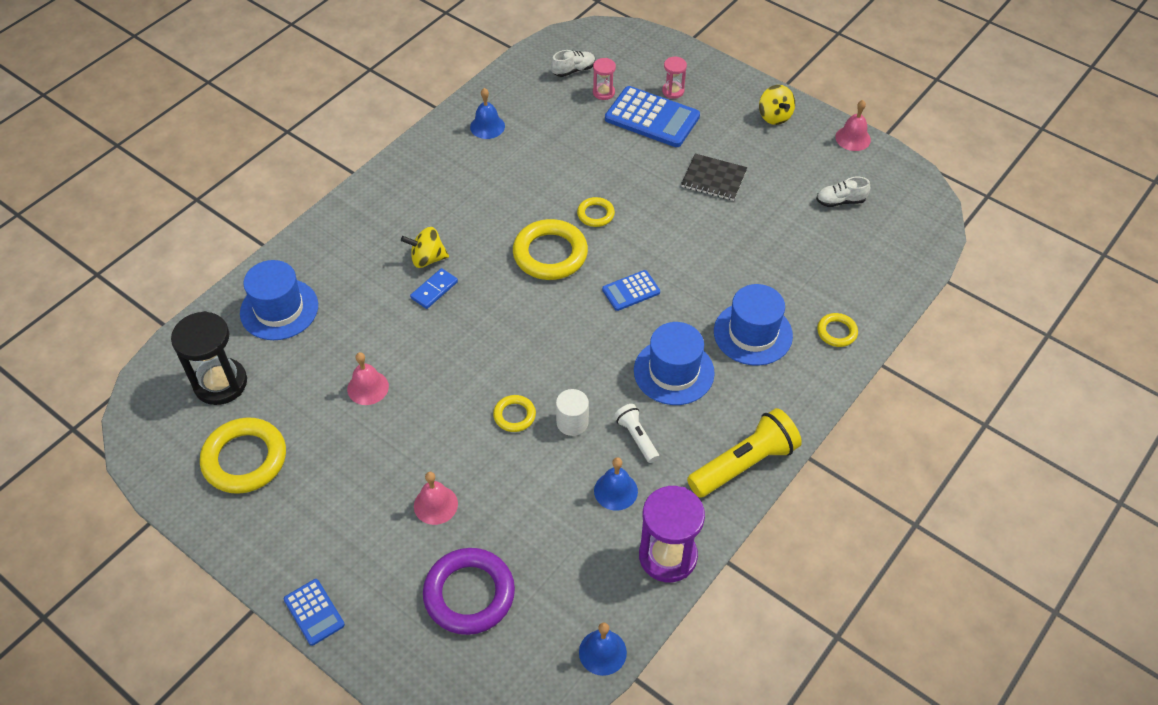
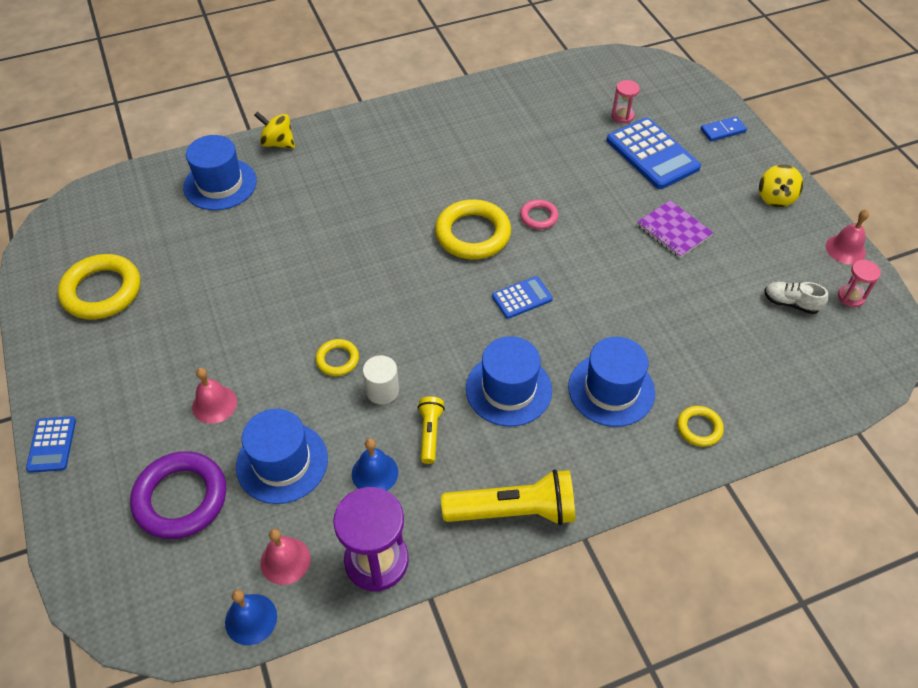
camera: 30 degrees right, 0 degrees up
black hourglass [171,311,247,405] -> none
pink bell [347,352,389,405] -> pink bell moved to [260,529,311,585]
yellow spinning top [401,227,449,268] -> yellow spinning top moved to [254,111,295,149]
blue domino [410,268,458,309] -> blue domino moved to [701,116,747,142]
blue bell [470,88,505,139] -> none
white shoe [551,50,595,77] -> none
yellow ring [577,197,615,227] -> pink ring [520,199,559,229]
blue calculator [602,270,660,311] -> blue calculator turned 150 degrees clockwise [492,276,553,319]
white flashlight [614,404,659,463] -> yellow flashlight [418,396,445,464]
pink hourglass [662,57,687,99] -> pink hourglass moved to [838,260,881,307]
black notebook [681,154,747,201] -> purple notebook [637,200,713,258]
none -> blue hat [236,409,328,504]

